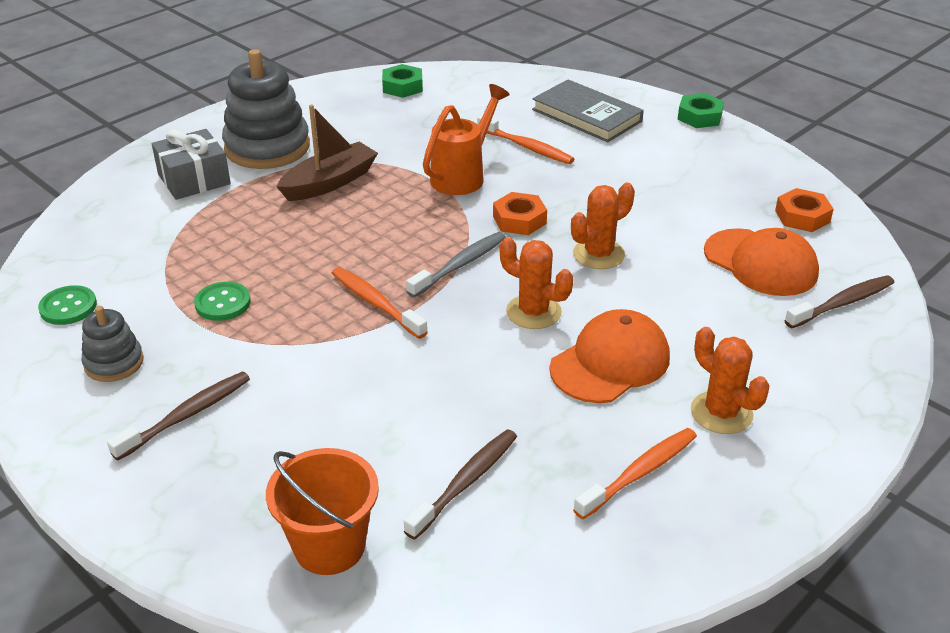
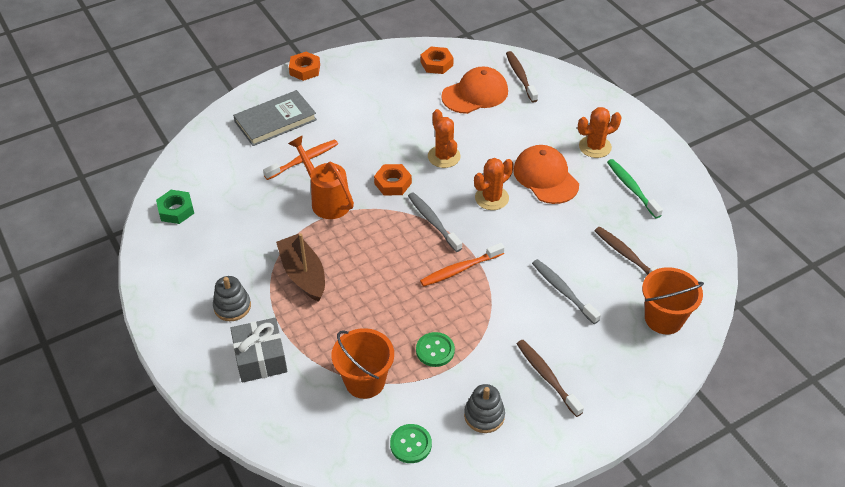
camera: 75 degrees left, 10 degrees up
grey stacking toy [222,49,310,169] -> grey stacking toy [213,276,251,321], size x0.52
orange toothbrush [573,428,697,519] -> green toothbrush [607,159,663,218]
green nut [677,93,724,128] -> orange nut [289,52,320,81]
none -> orange bucket [331,328,394,399]
none -> grey toothbrush [532,259,601,324]

